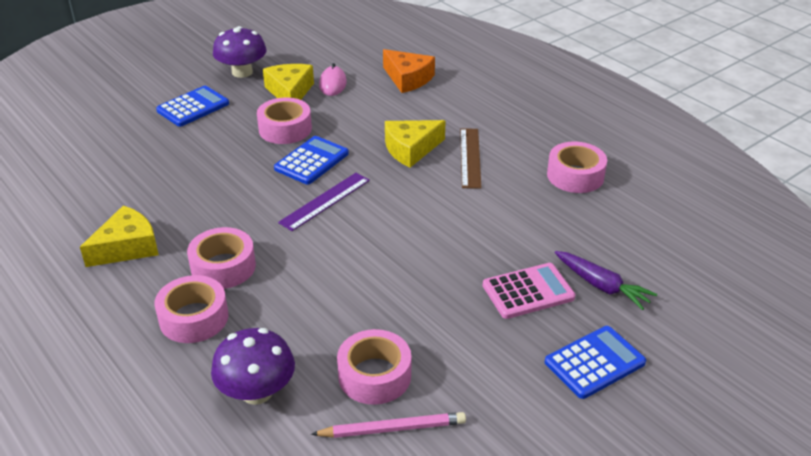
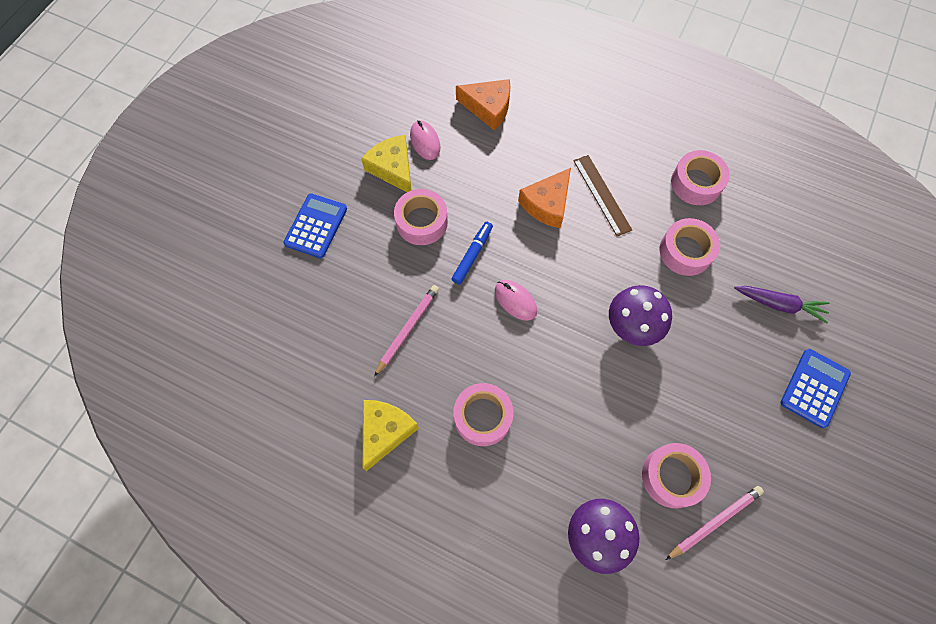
camera: 25 degrees left, 30 degrees up
pink tape [155,275,229,343] -> pink tape moved to [659,218,720,276]
purple mushroom [213,26,267,78] -> purple mushroom moved to [609,285,672,346]
blue calculator [274,136,349,185] -> blue marker [451,222,493,285]
purple ruler [278,173,370,231] -> pink mouse [495,280,537,321]
yellow cheese [385,120,446,168] -> orange cheese [518,168,571,228]
pink calculator [483,263,576,319] -> none
none -> pink pencil [374,285,439,377]

